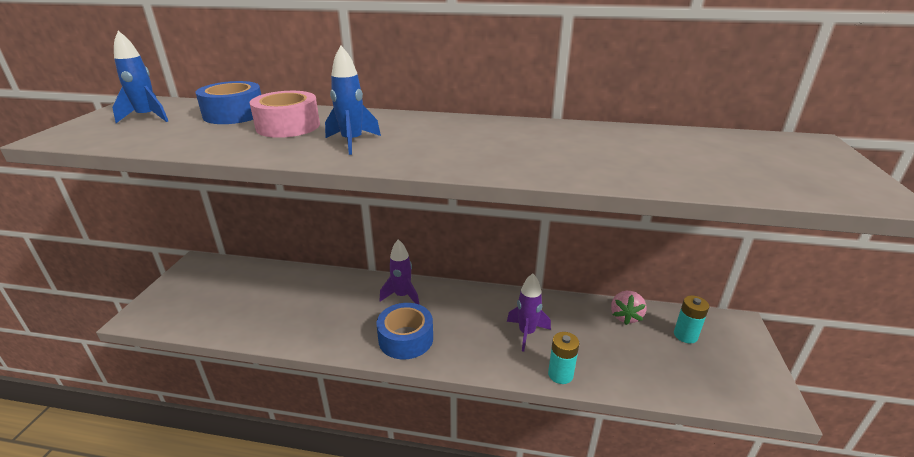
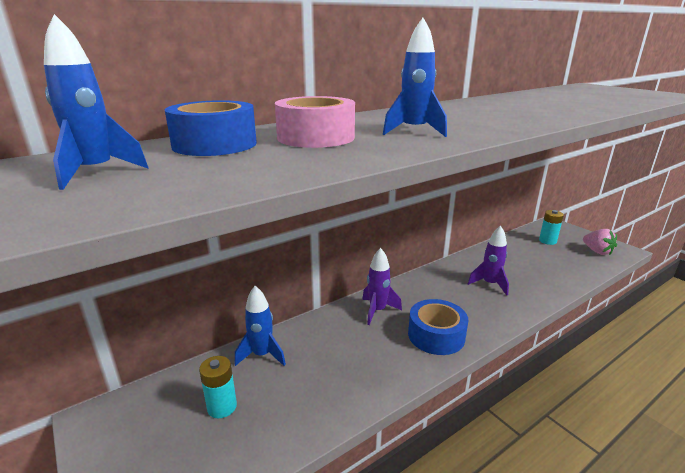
camera: 45 degrees left, 5 degrees down
turquoise battery [548,332,580,384] -> turquoise battery moved to [199,356,237,418]
pink strawberry [611,291,646,325] -> pink strawberry moved to [583,229,617,255]
none -> blue rocket [235,286,286,366]

